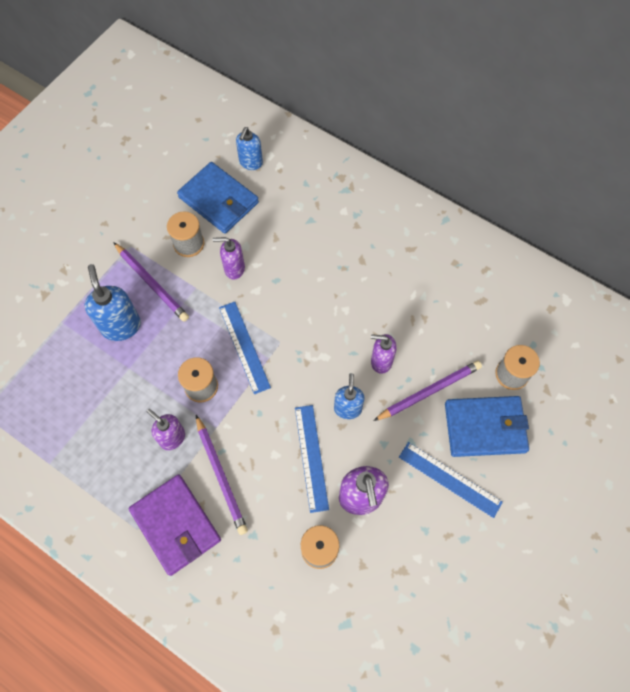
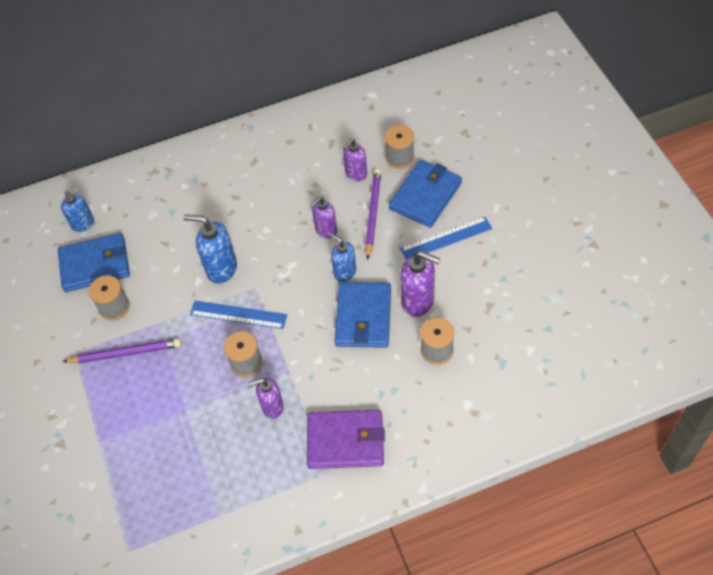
camera: 50 degrees left, 10 degrees down
blue soap dispenser [84,264,141,341] -> blue soap dispenser moved to [183,214,237,284]
purple pencil [196,415,248,535] -> none
purple soap dispenser [213,237,245,280] -> purple soap dispenser moved to [343,139,367,181]
blue ruler [295,405,329,513] -> blue wallet [335,282,391,348]

